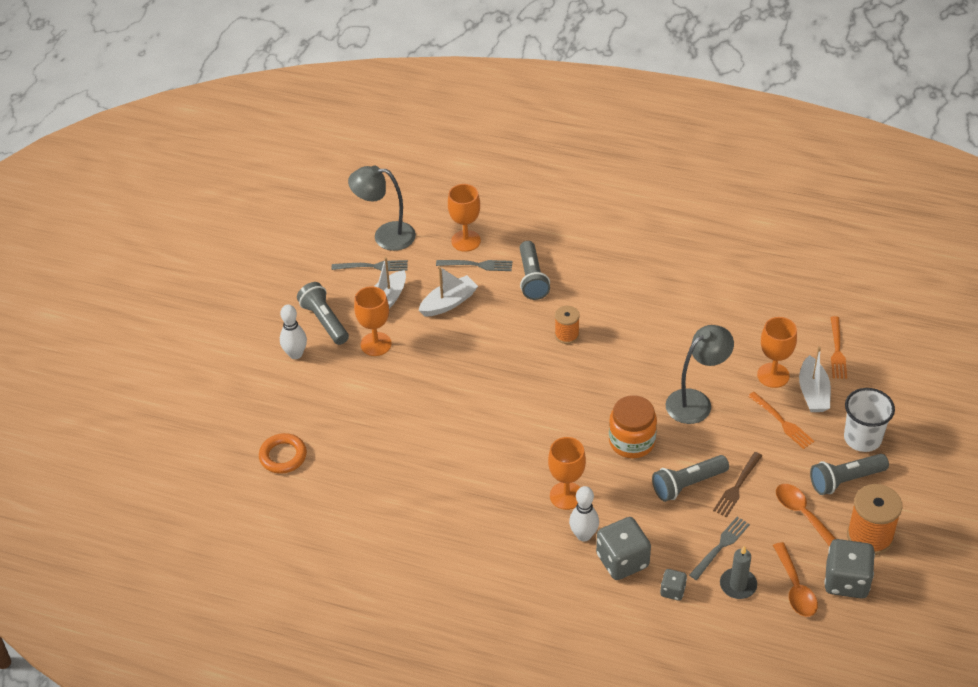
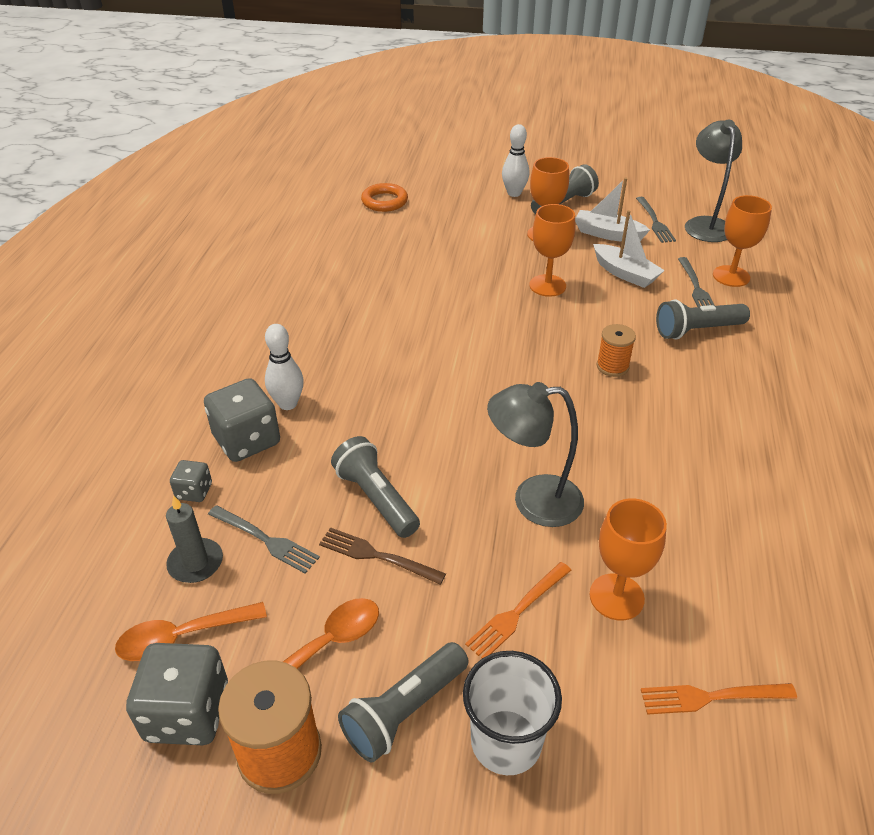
camera: 80 degrees right, 5 degrees down
orange goblet [548,437,586,510] -> orange goblet moved to [529,204,575,297]
orange jar [609,395,657,458] -> none
grey lamp [666,325,734,424] -> grey lamp turned 135 degrees clockwise [487,382,584,527]
white boat [799,347,831,412] -> none
grey flashlight [810,454,889,495] -> grey flashlight turned 105 degrees counterclockwise [338,642,469,763]

